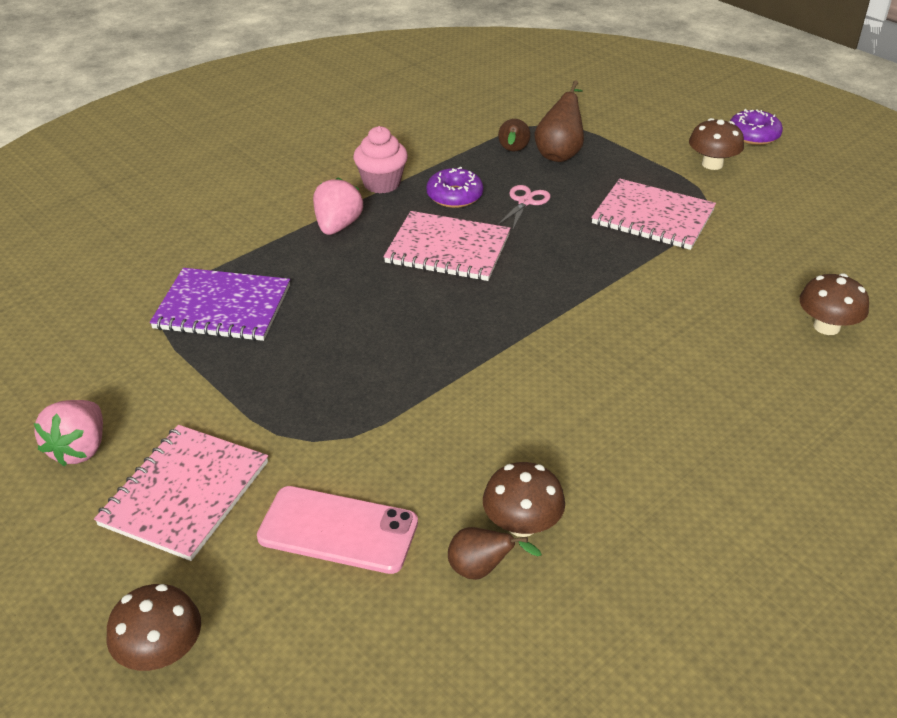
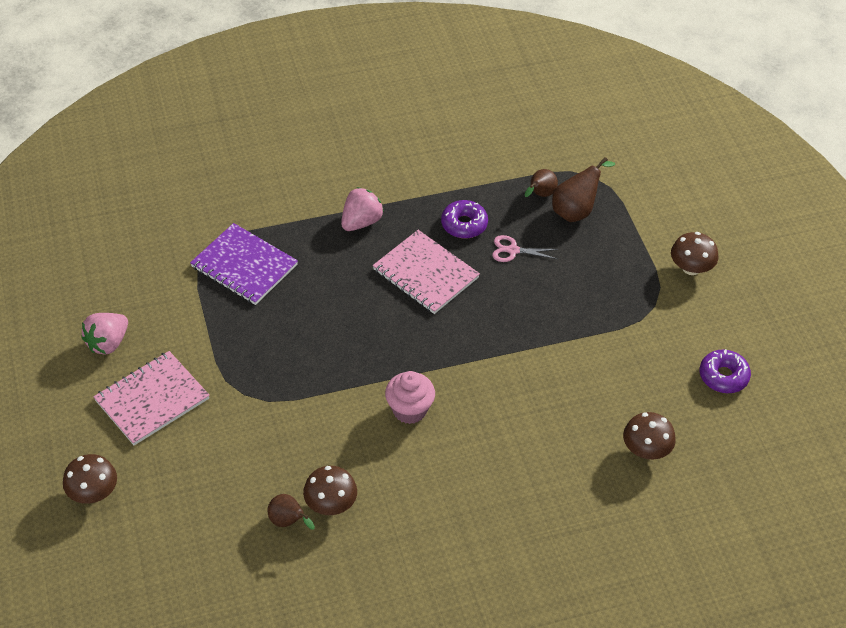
camera: 25 degrees right, 10 degrees up
pink phone [257,486,418,574] -> none
pink cupcake [353,126,408,193] -> pink cupcake moved to [385,371,435,424]
pink scissors [498,185,550,231] -> pink scissors turned 135 degrees counterclockwise [492,235,558,262]
pink notebook [591,179,716,250] -> none
purple donut [730,109,783,145] -> purple donut moved to [700,349,751,393]

